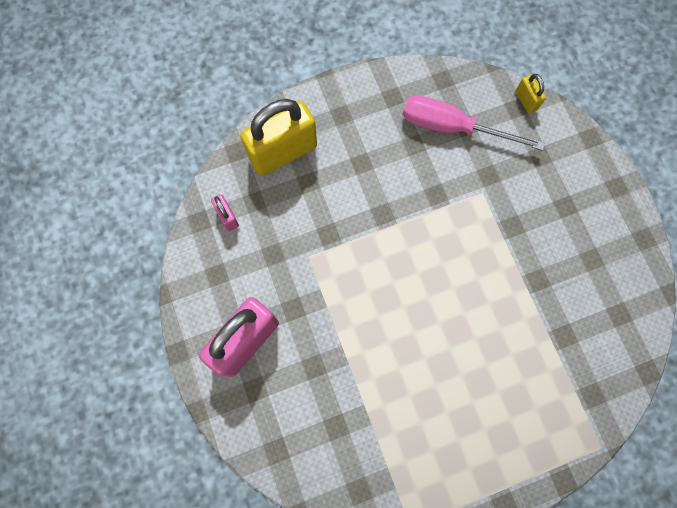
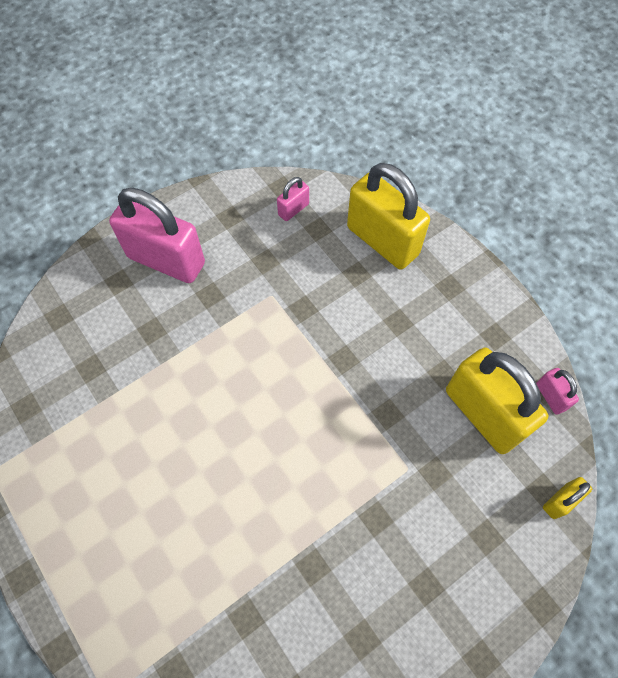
camera: 75 degrees right, 10 degrees down
pink screwdriver [402,95,545,151] -> yellow padlock [446,348,548,454]
none -> pink padlock [536,368,579,415]

